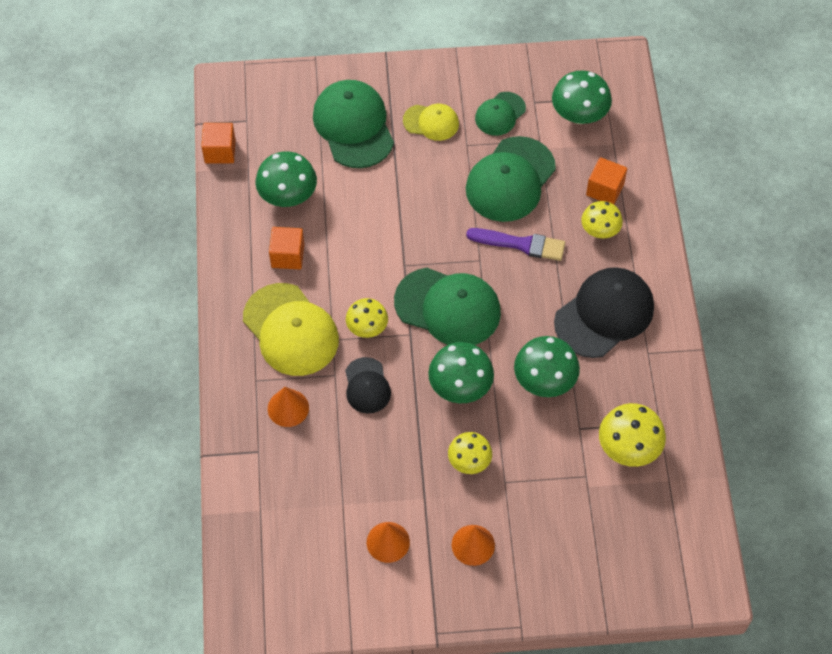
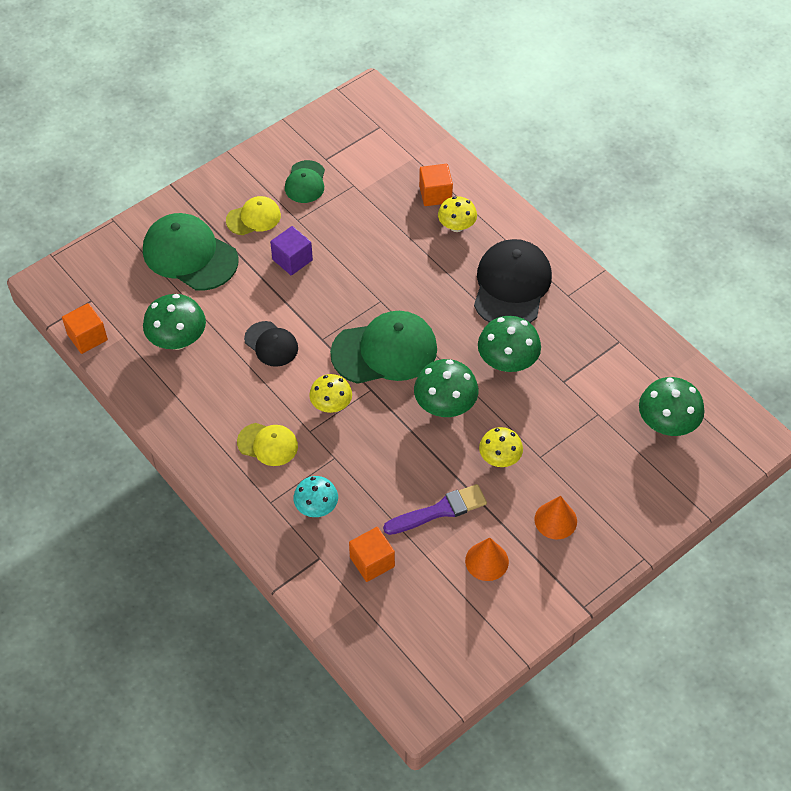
camera: 35 degrees left, 5 degrees down
yellow cap [243,283,339,376] -> yellow cap [237,423,298,466], size x0.55
orange cone [268,387,309,427] -> turquoise mushroom [293,476,338,517]
orange cube [269,227,304,269] -> orange cube moved to [349,527,395,582]
black cap [345,357,391,413] -> black cap moved to [244,321,298,367]
green cap [466,136,556,222] -> none
purple brush [466,228,565,261] -> purple brush moved to [383,484,487,535]
green mushroom [552,71,612,124] -> green mushroom moved to [639,377,704,436]
yellow mushroom [599,403,666,467] -> none
none -> purple cube [270,226,313,275]

